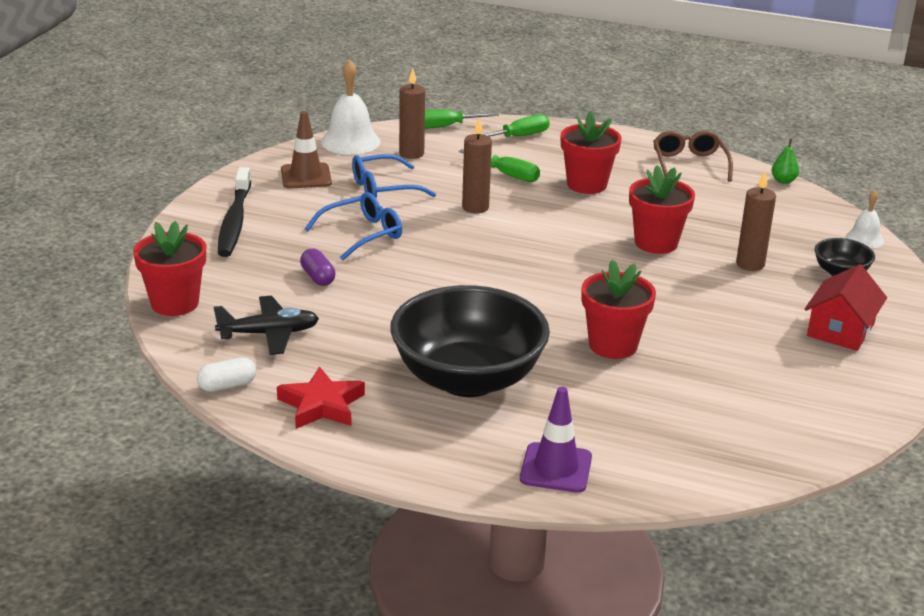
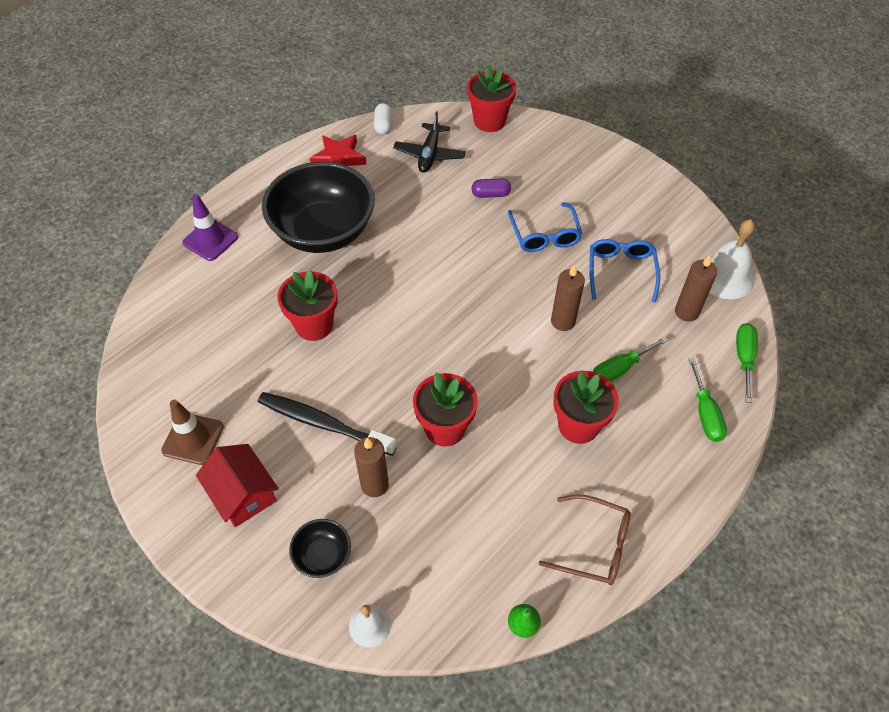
camera: 115 degrees right, 25 degrees up
black toothbrush [218,167,251,257] -> black toothbrush moved to [258,392,397,456]
brown traffic cone [281,111,332,188] -> brown traffic cone moved to [161,400,224,465]

